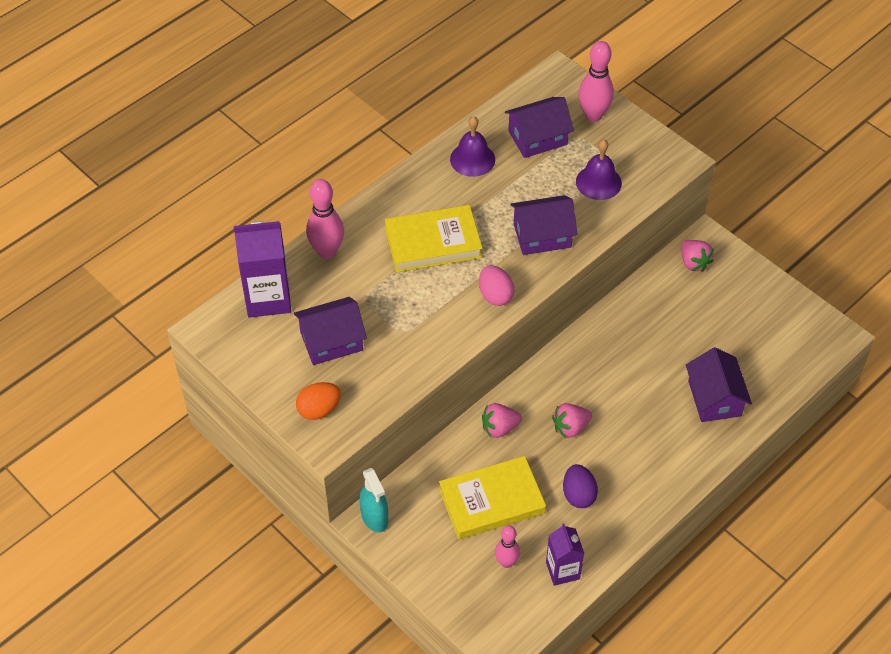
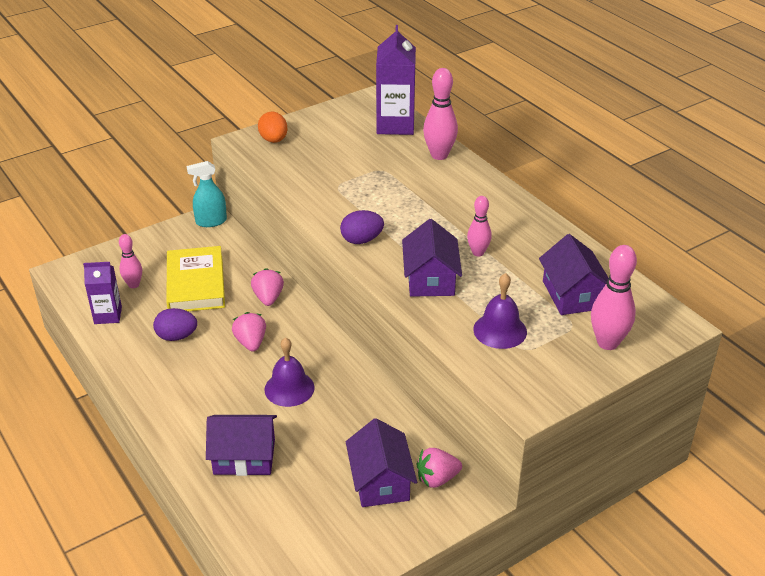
camera: 100 degrees right, 15 degrees down
purple house [294,297,367,365] -> purple house moved to [346,418,417,507]
yellow book [385,205,483,272] -> none
purple bell [450,116,495,177] -> purple bell moved to [264,337,315,407]
pink egg [479,265,515,306] -> purple egg [340,210,384,244]
none -> pink bowling pin [467,196,492,257]

